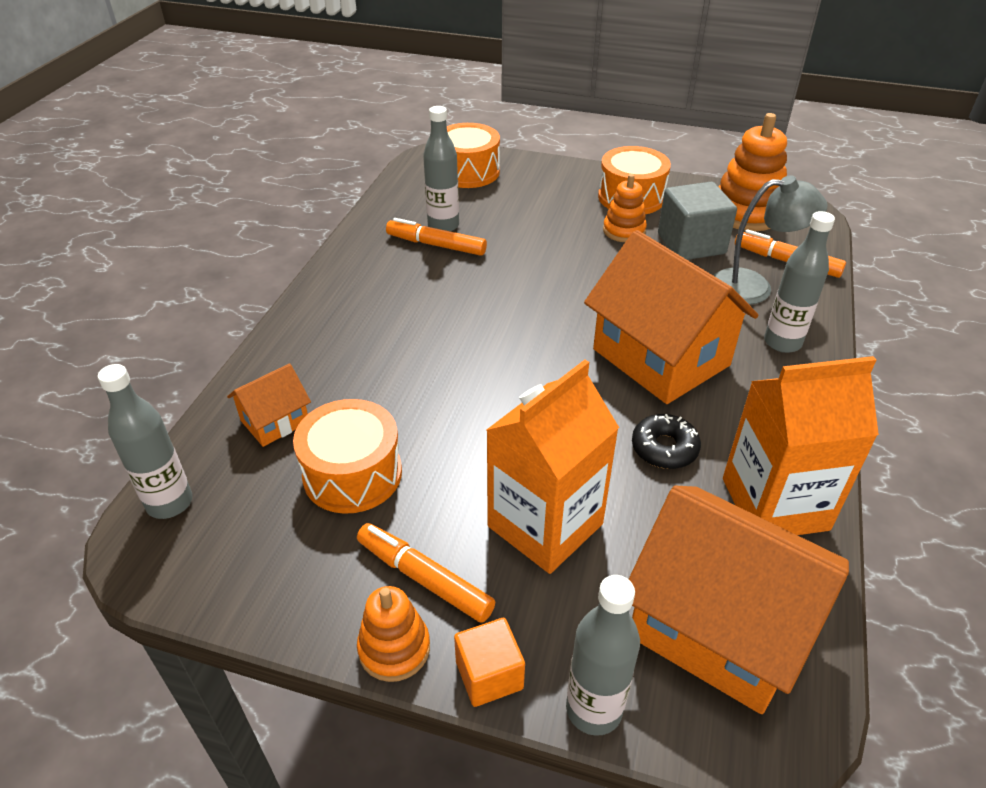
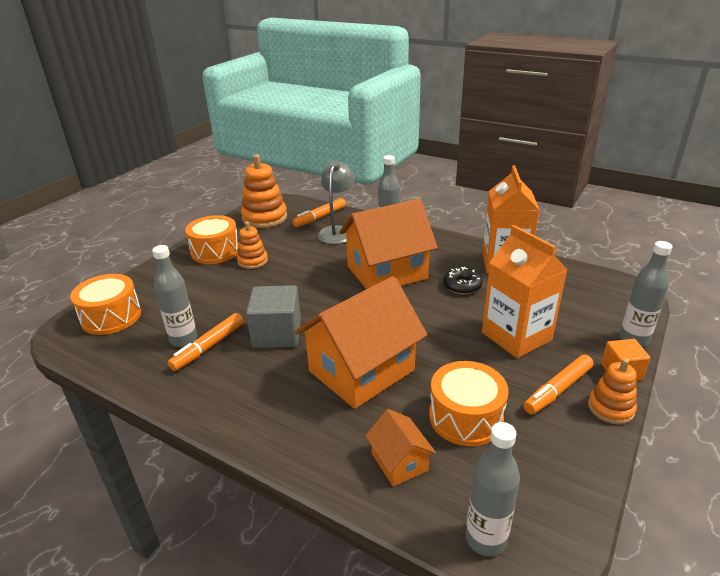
camera: 75 degrees left, 10 degrees down
orange house [629,485,849,714] -> orange house moved to [295,276,427,409]
grey cube [658,182,737,260] -> grey cube moved to [246,285,301,348]

